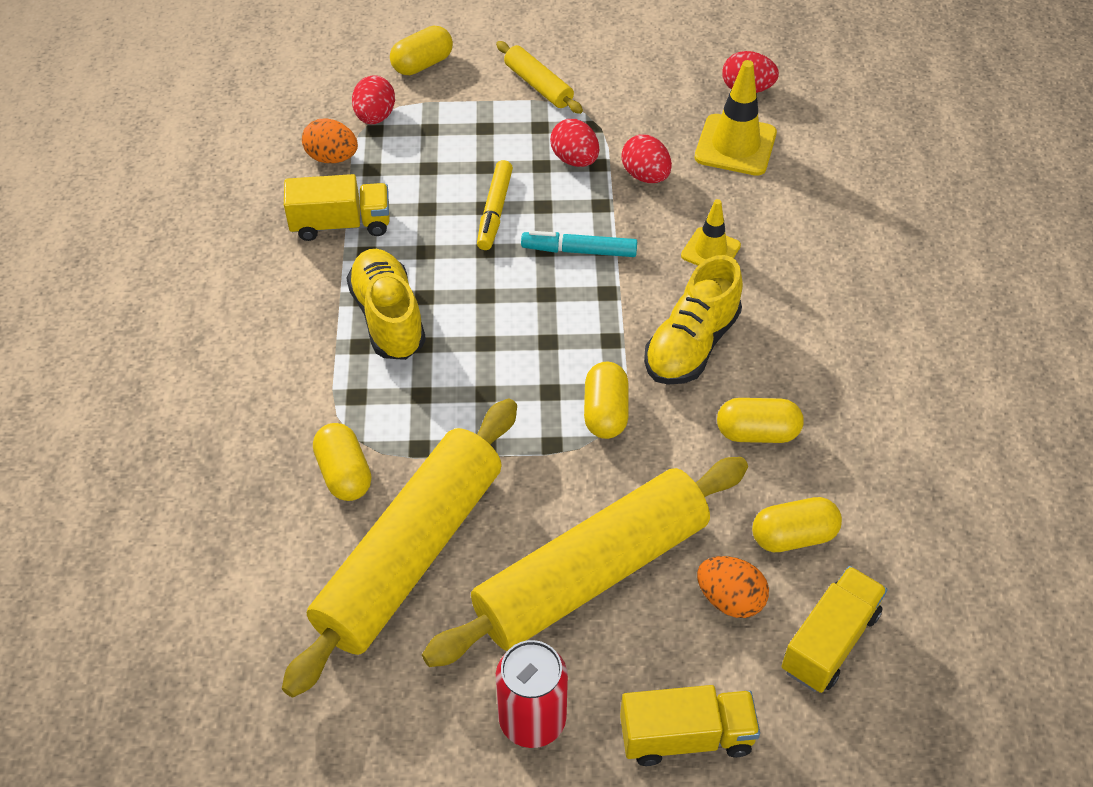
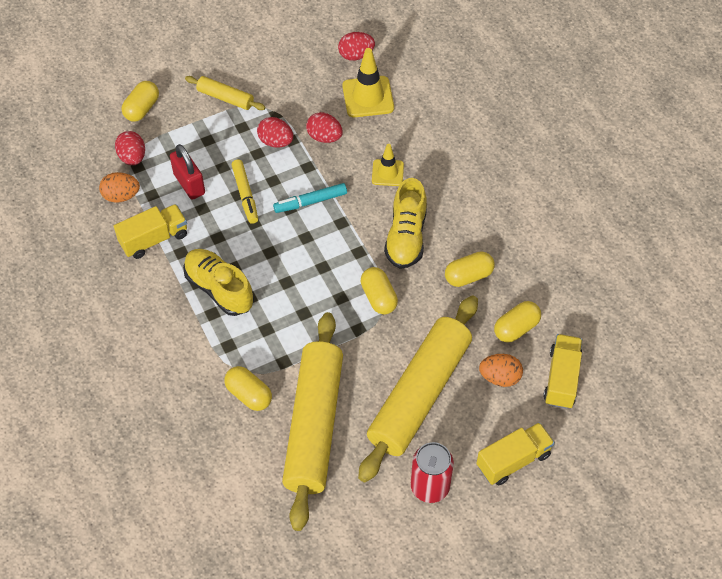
camera: 25 degrees left, 5 degrees up
none -> red padlock [170,144,205,200]

